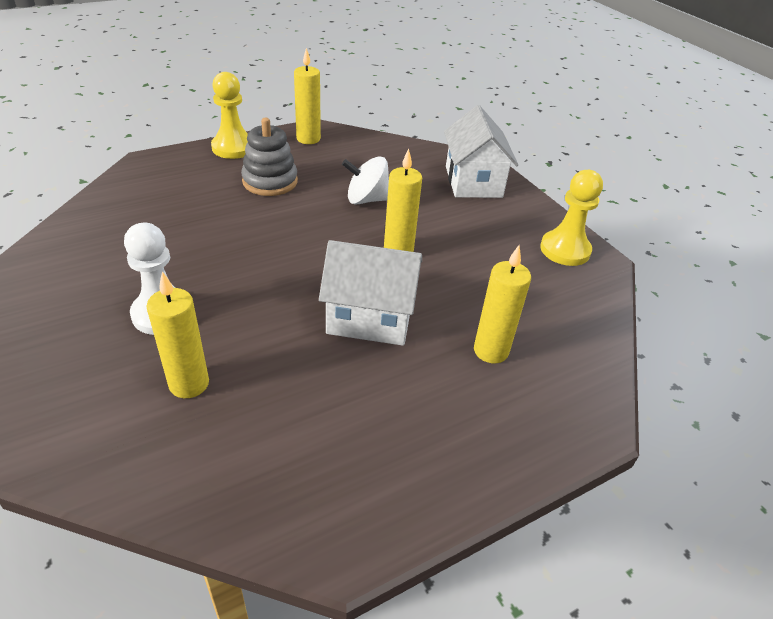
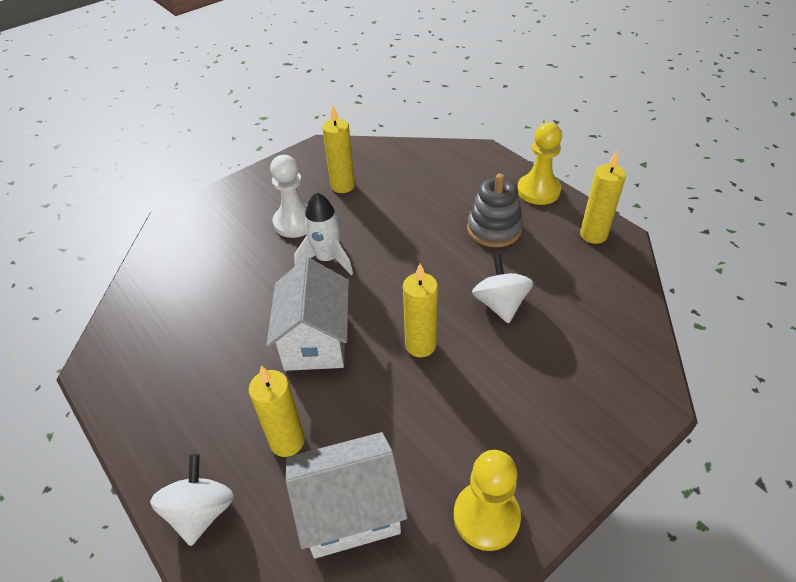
camera: 85 degrees right, 5 degrees up
yellow candle [147,271,209,398] -> yellow candle moved to [322,105,355,193]
white house [444,105,518,198] -> white house moved to [286,432,407,559]
none -> white spinning top [150,454,234,546]
none -> white rocket [294,192,353,275]

